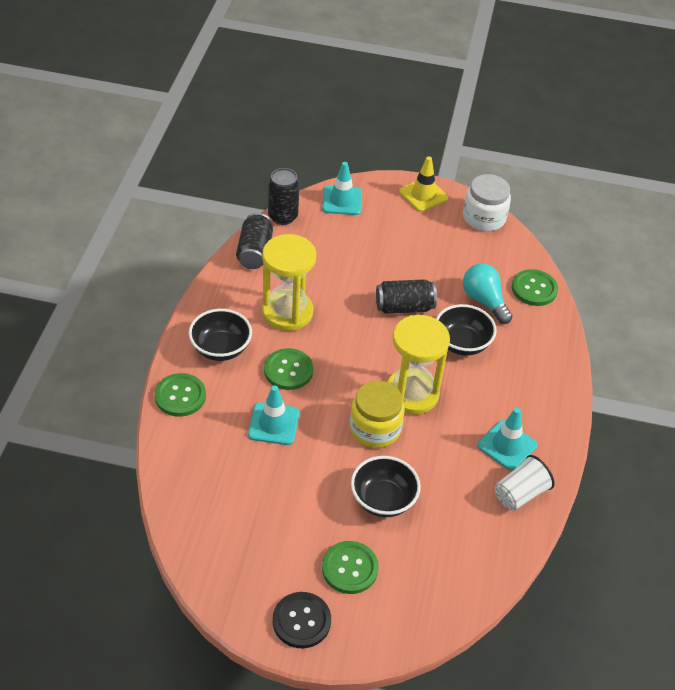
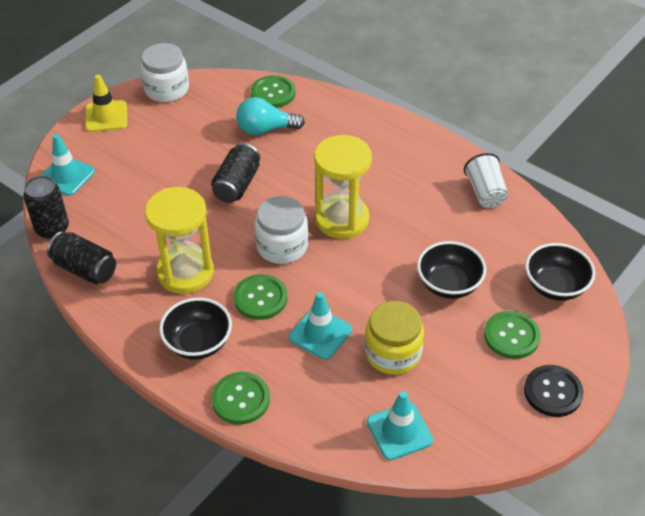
camera: 60 degrees left, 0 degrees up
yellow jar [350,381,405,448] -> yellow jar moved to [365,301,424,375]
black bowl [436,304,497,356] -> black bowl moved to [525,243,595,301]
turquoise traffic cone [478,408,537,471] -> turquoise traffic cone moved to [367,391,433,460]
none -> white jar [254,196,308,264]

